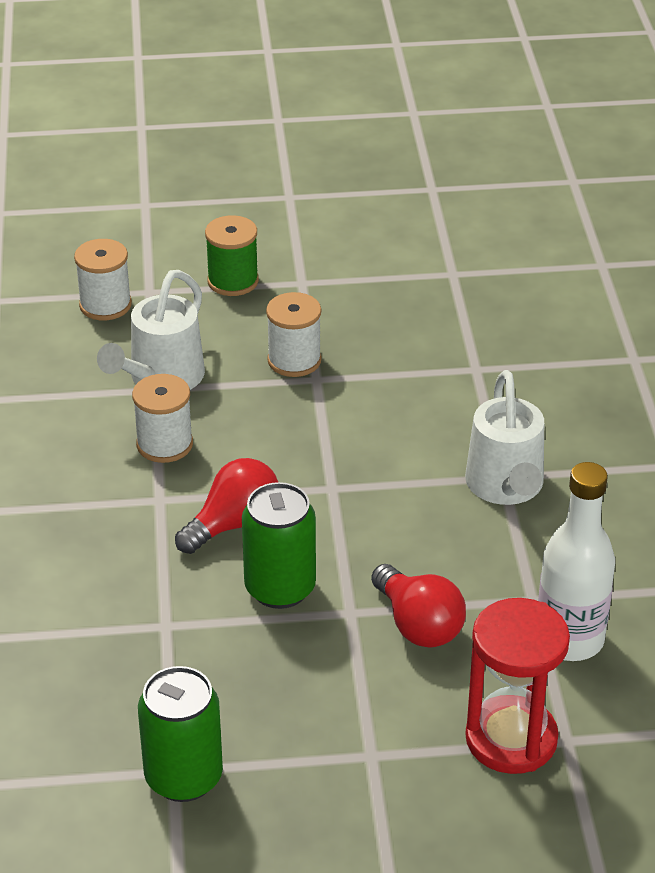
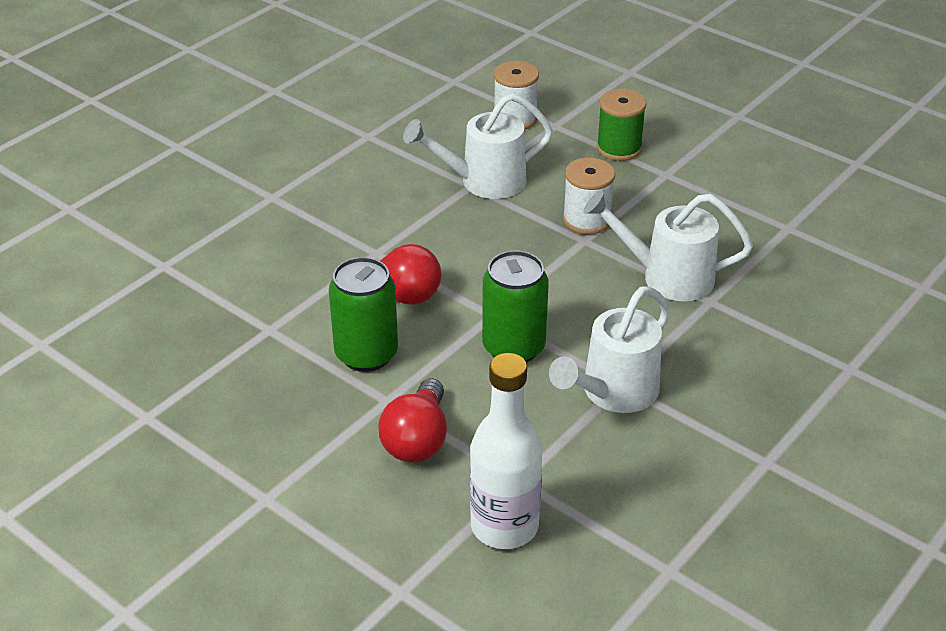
camera: 45 degrees right, 0 degrees up
white spool [132,374,193,463] -> none
green can [138,666,223,802] -> green can moved to [482,251,549,363]
red hourglass [465,598,570,774] -> none
none -> white watering can [584,191,753,301]

